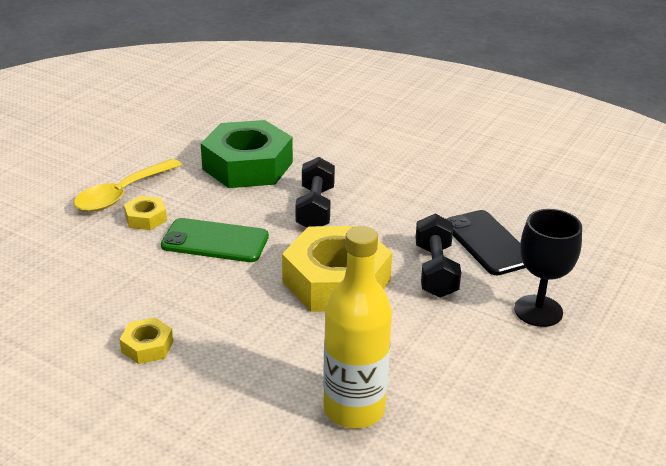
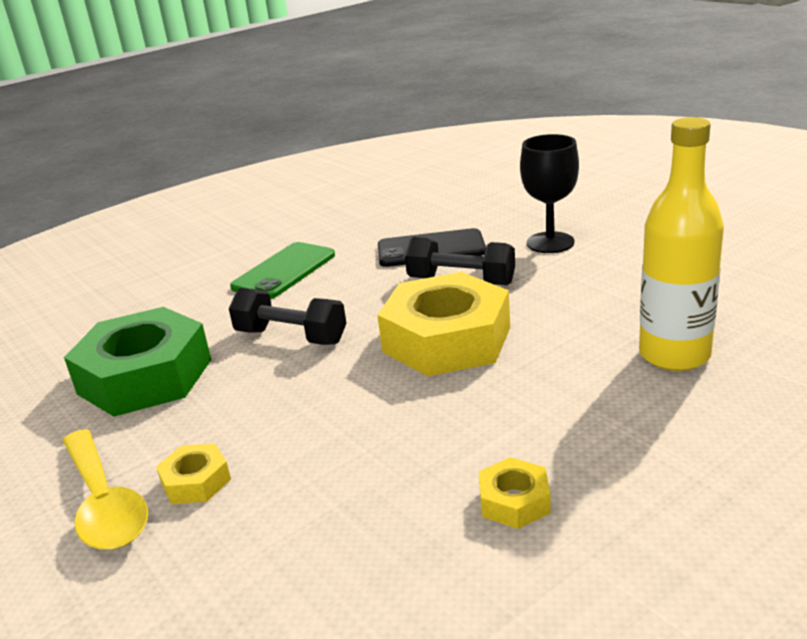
camera: 65 degrees left, 5 degrees down
green phone [161,218,269,262] -> green phone moved to [230,242,335,299]

